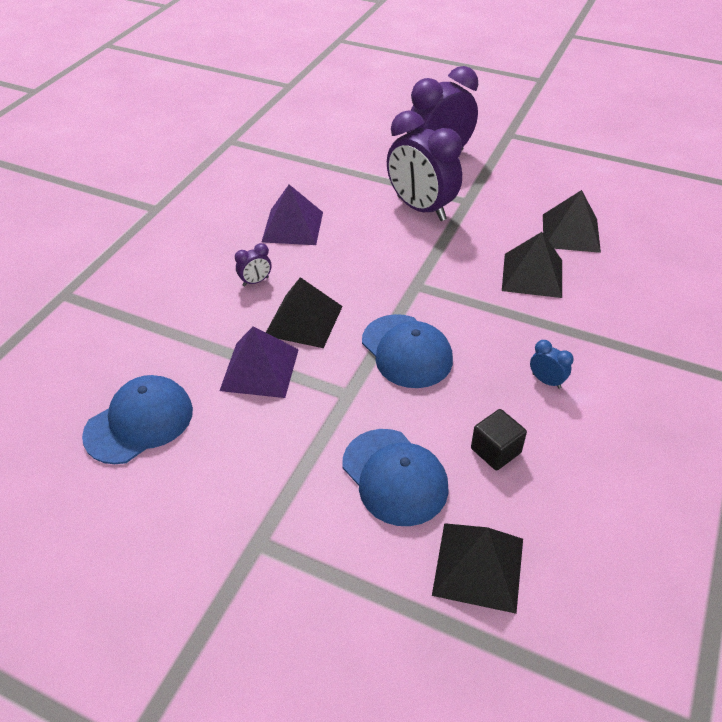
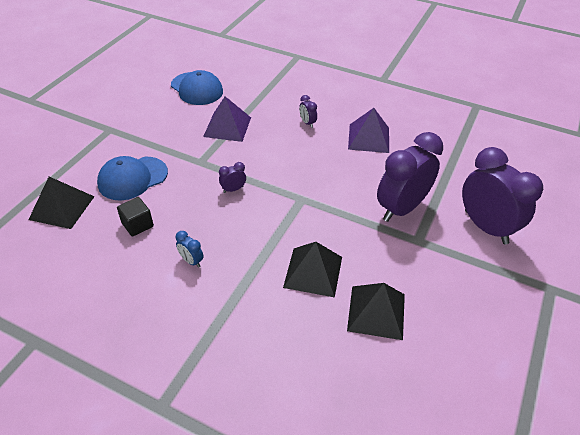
camera: 90 degrees right, 0 degrees up
black pyramid [266,277,343,348] -> none
blue cap [362,314,453,388] -> purple clock [219,162,246,193]
blue clock [530,340,574,389] -> blue clock turned 90 degrees clockwise [176,231,204,268]

